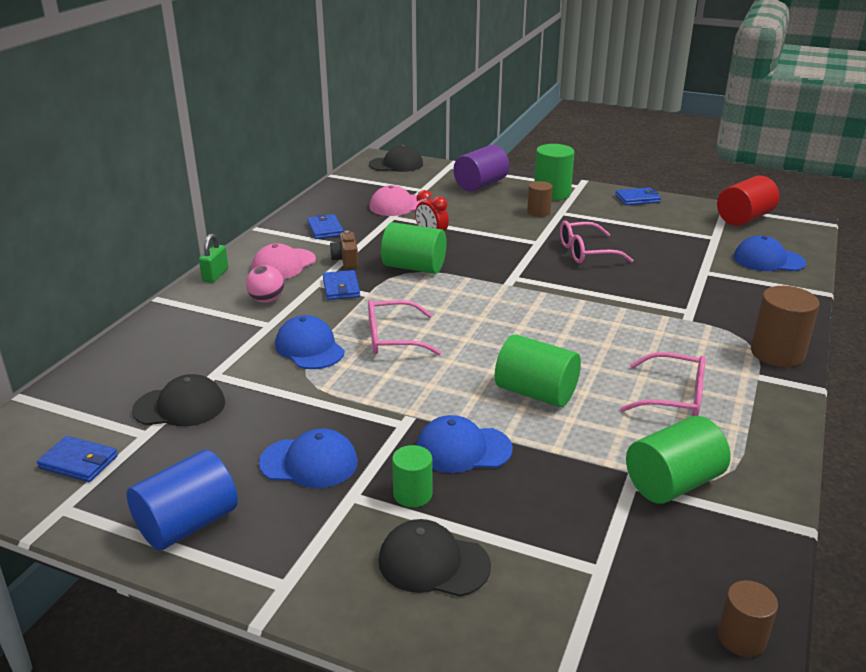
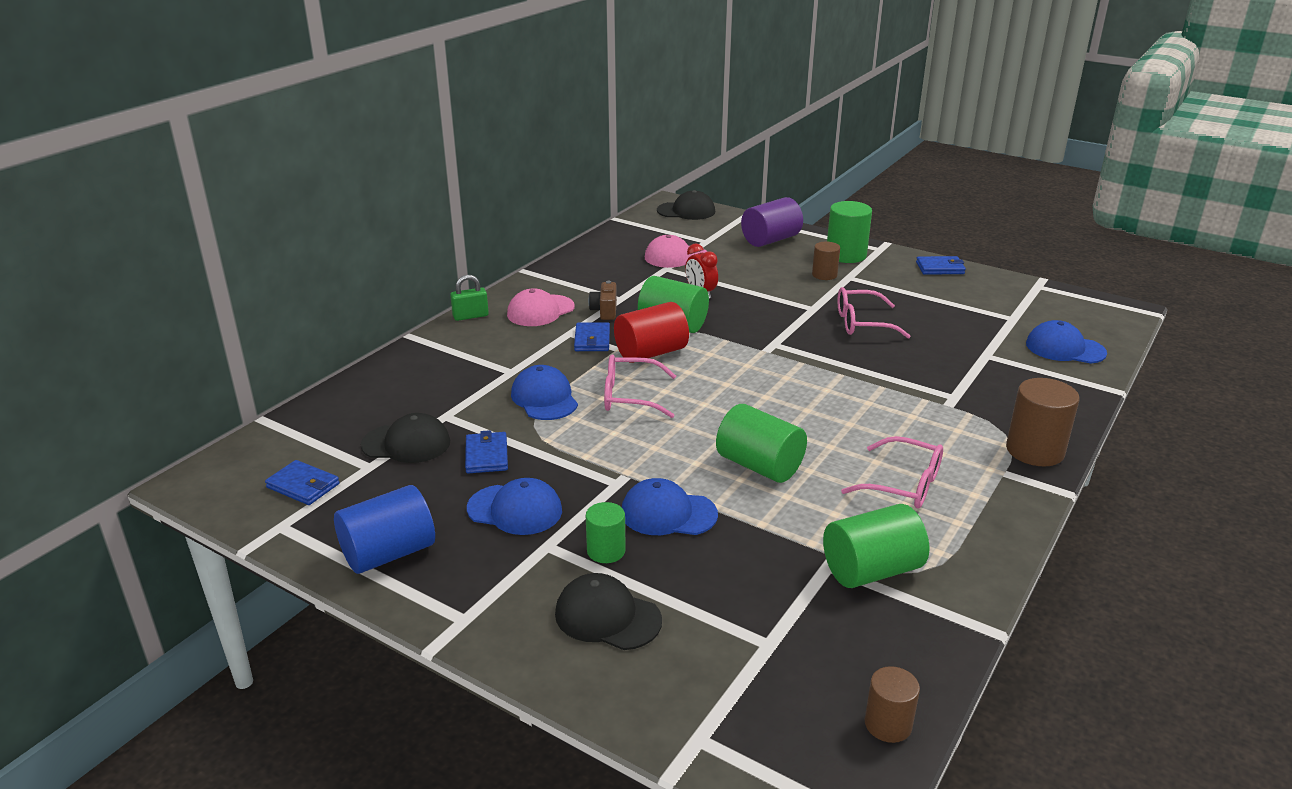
camera: 10 degrees right, 0 degrees up
green padlock [199,234,228,283] -> green padlock turned 45 degrees clockwise [450,275,489,321]
pink ball [246,265,284,303] -> none
blue wallet [307,214,344,239] -> blue wallet moved to [465,430,508,473]
red cylinder [717,175,779,226] -> red cylinder moved to [614,302,689,363]

